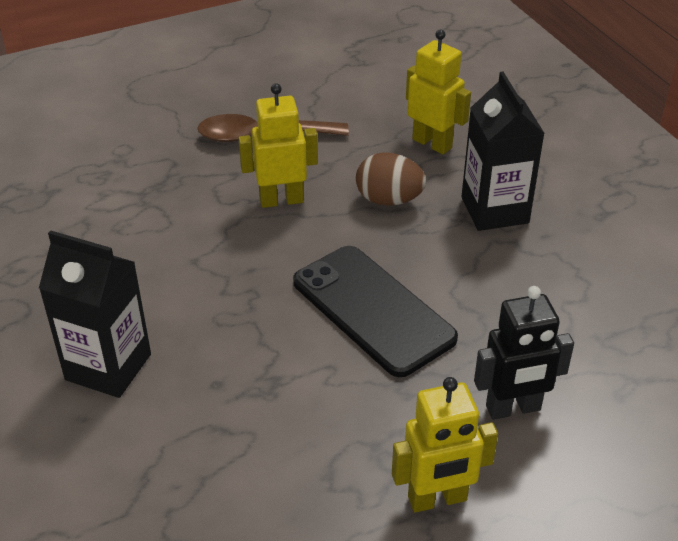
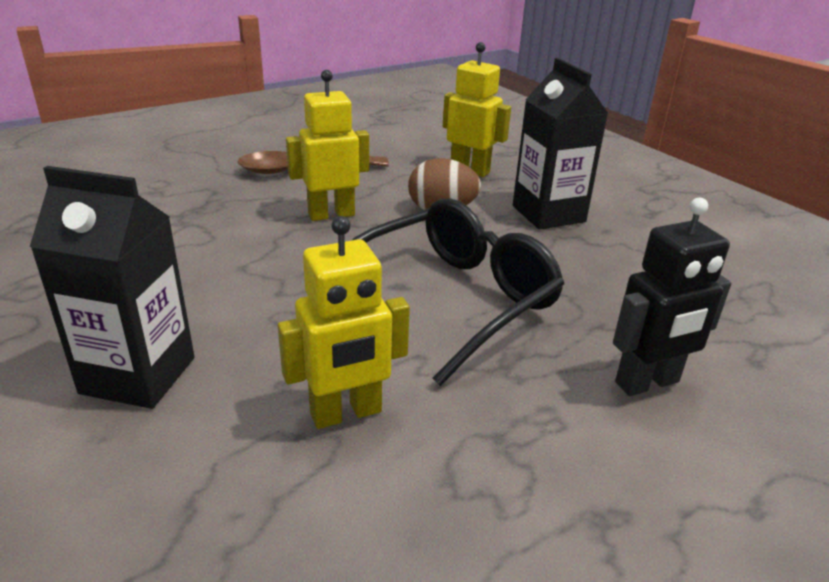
camera: 10 degrees left, 10 degrees down
black phone [293,246,458,377] -> black glasses [352,198,564,386]
yellow robot [392,377,498,513] -> yellow robot moved to [278,216,410,429]

